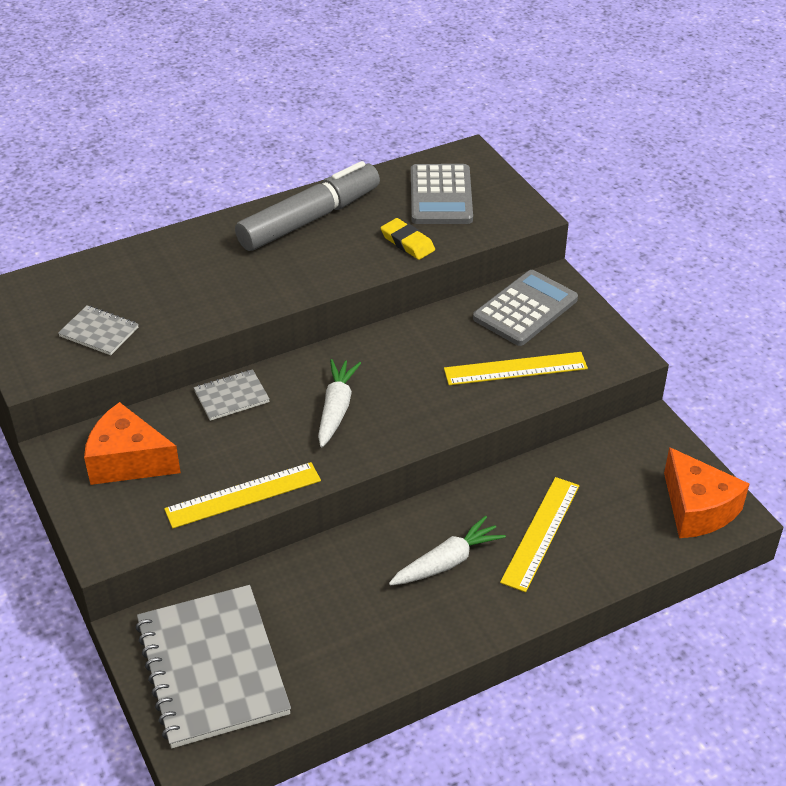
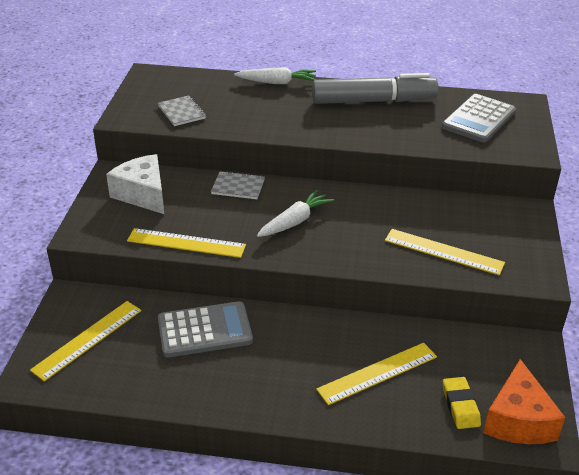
camera: 35 degrees right, 5 degrees down
orange cheese [84,402,181,485] -> white cheese [106,154,164,214]
grey notebook [135,585,291,748] -> yellow ruler [30,301,141,382]
yellow eraser [381,218,435,260] -> yellow eraser moved to [443,377,481,429]
white carrot [389,516,506,585] -> white carrot moved to [234,67,316,84]
grey calculator [473,270,578,346] -> grey calculator moved to [158,301,253,358]

